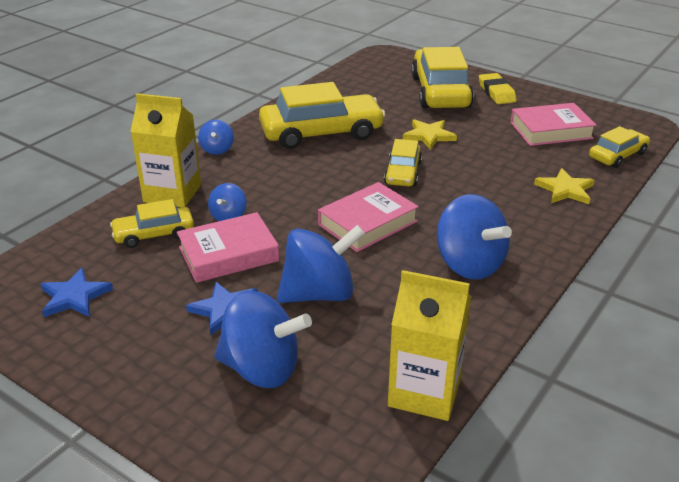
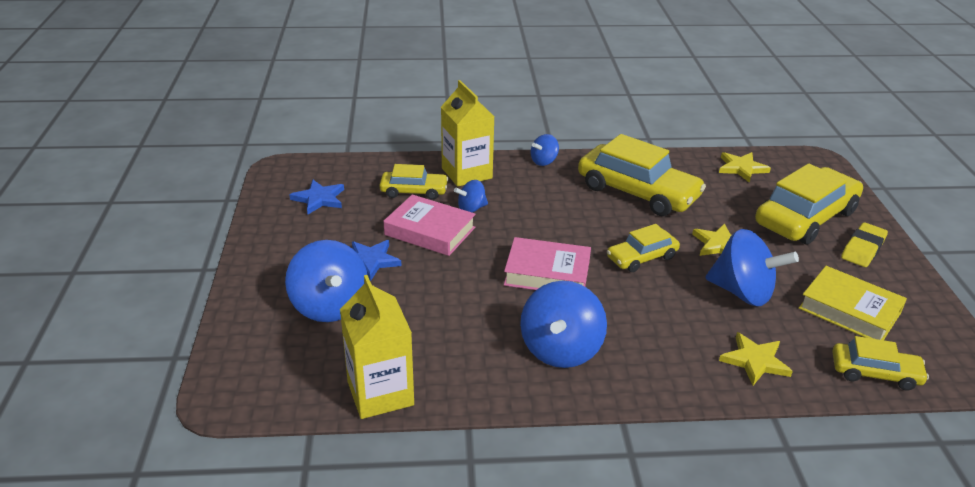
camera: 50 degrees right, 0 degrees up
yellow car [110,199,194,248] -> yellow car turned 150 degrees clockwise [379,164,448,200]
blue spinning top [277,225,365,303] -> blue spinning top moved to [705,229,799,306]
pink book [510,103,596,146] -> yellow book [799,266,907,340]
none -> yellow star [719,152,771,183]

